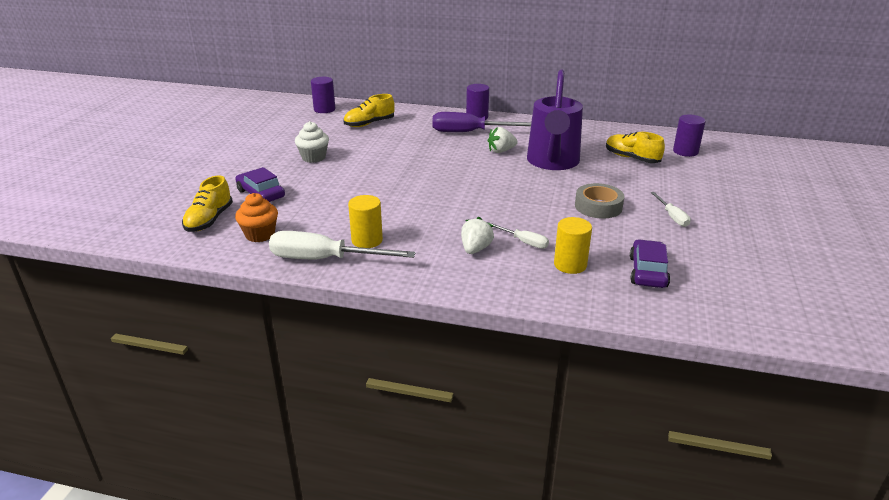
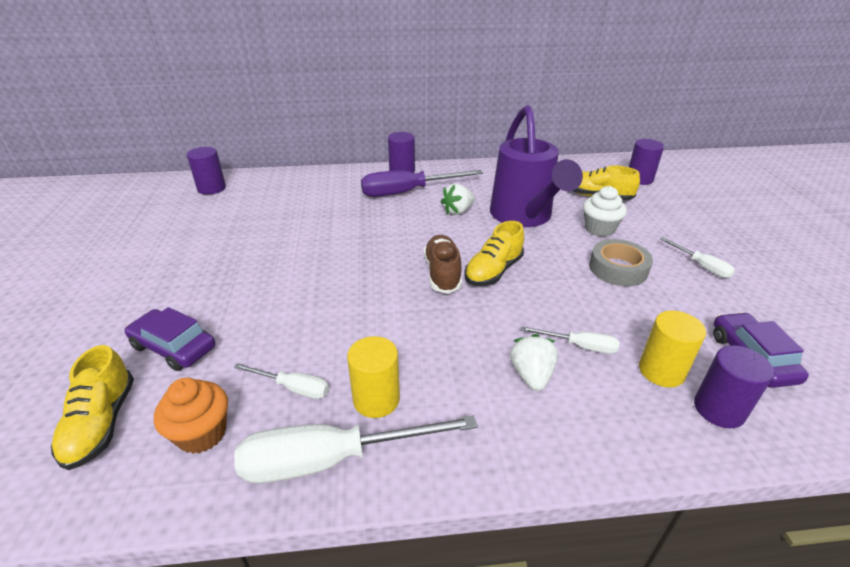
camera: 20 degrees left, 5 degrees up
white cupcake [295,121,329,163] -> white cupcake moved to [583,186,627,237]
yellow shoe [343,94,395,127] -> yellow shoe moved to [464,221,524,286]
none -> white screwdriver [234,363,329,399]
none -> brown shoe [424,235,462,294]
none -> purple cylinder [694,345,774,428]

